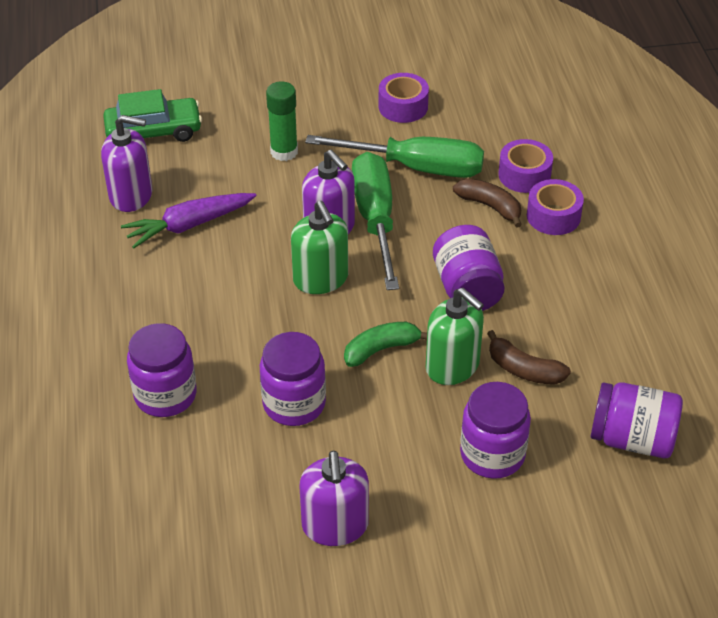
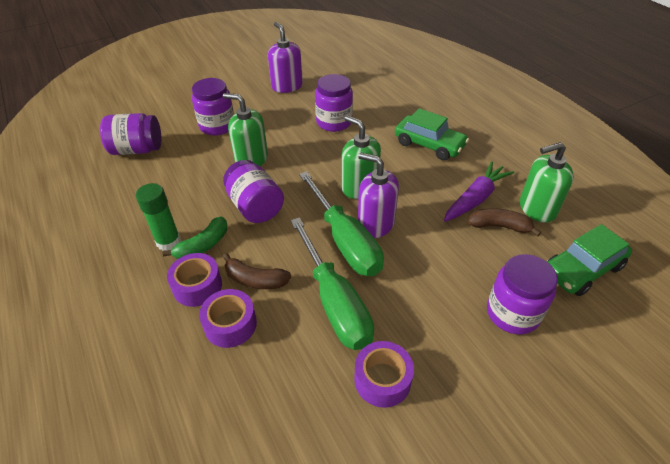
camera: 160 degrees right, 0 degrees up
purple soap dispenser [101,115,153,212] -> green soap dispenser [520,142,574,223]
purple jar [127,323,197,417] -> purple jar moved to [487,254,558,334]
green glue stick [266,82,298,161] -> green glue stick moved to [136,183,181,251]
green screwdriver [305,135,484,178] -> green screwdriver turned 105 degrees counterclockwise [291,217,374,350]
green banana [344,322,427,367] -> green banana moved to [163,216,227,259]
brown banana [487,330,571,385] -> brown banana moved to [468,208,541,236]
none -> green car [395,108,469,161]

